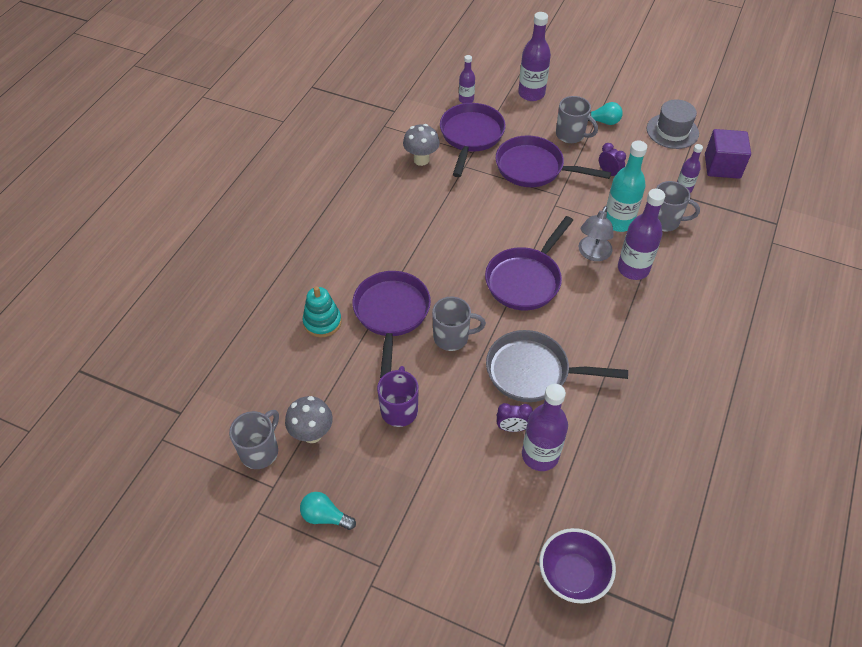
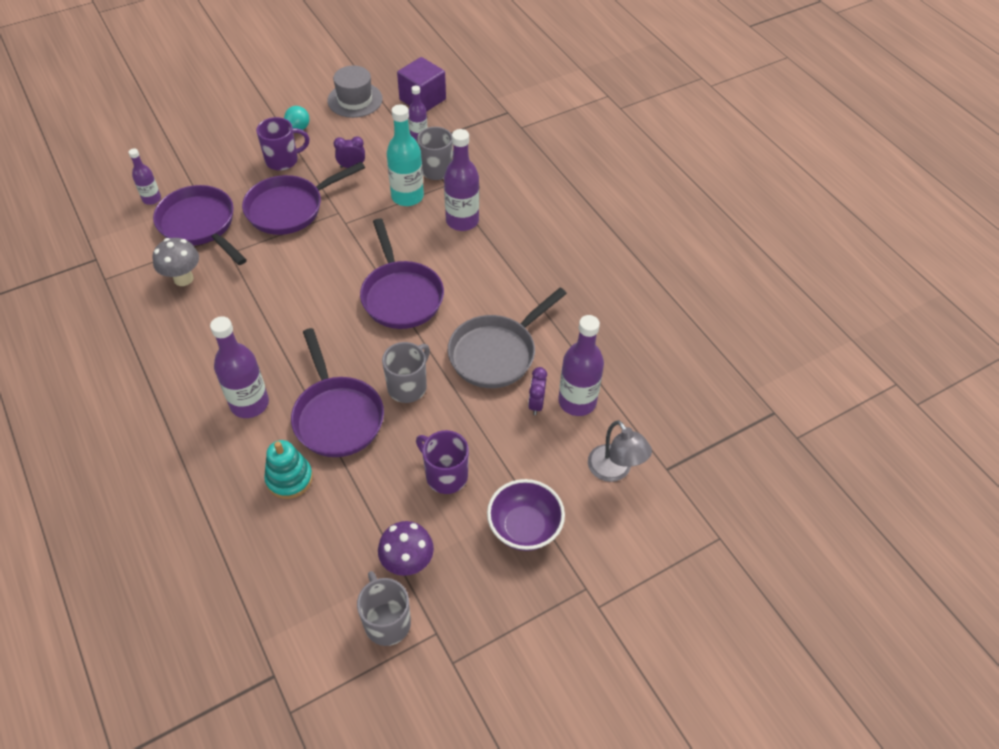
camera: 55 degrees left, 0 degrees up
grey mushroom [285,396,333,443] -> purple mushroom [378,521,434,576]
turquoise light bulb [300,492,356,530] -> none
purple pan [353,271,431,378] -> purple pan turned 150 degrees counterclockwise [291,328,384,457]
purple clock [497,403,533,432] -> purple clock turned 150 degrees clockwise [528,367,547,415]
purple bottle [518,12,551,101] -> purple bottle moved to [210,316,269,418]
purple bowl [539,528,616,604] -> purple bowl moved to [487,479,565,551]
grey mug [556,96,598,143] -> purple mug [256,117,310,171]
grey lamp [578,206,614,261] -> grey lamp moved to [588,420,652,482]

